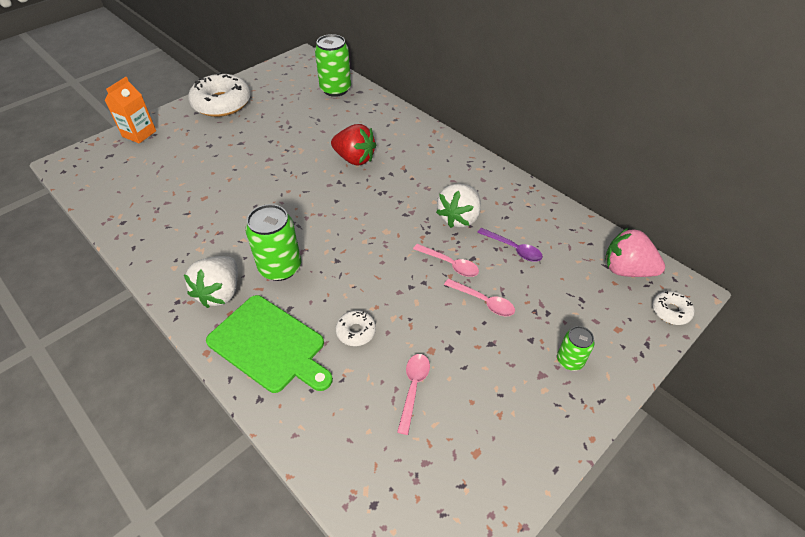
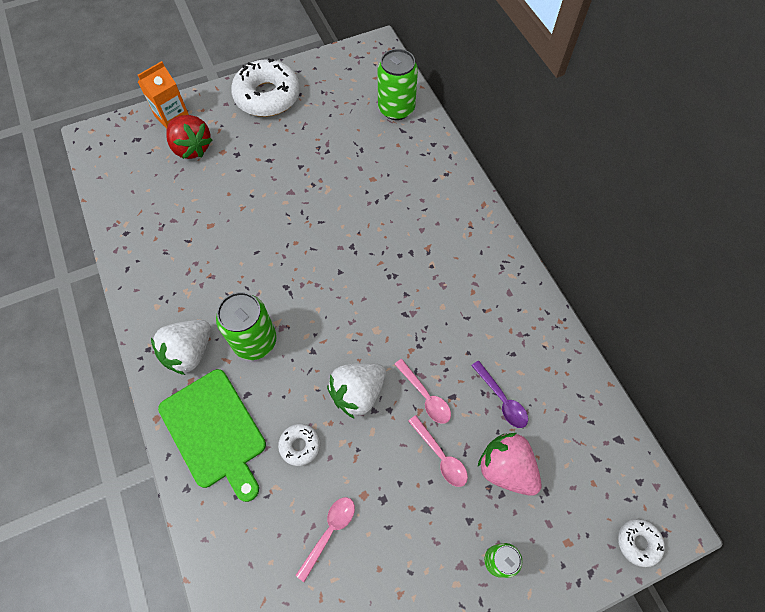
camera: 20 degrees right, 15 degrees up
red strawberry [331,124,376,166] -> red strawberry moved to [166,115,212,159]
white strawberry [436,184,481,228] -> white strawberry moved to [327,363,386,419]
pink strawberry [605,228,665,277] -> pink strawberry moved to [478,433,542,496]

